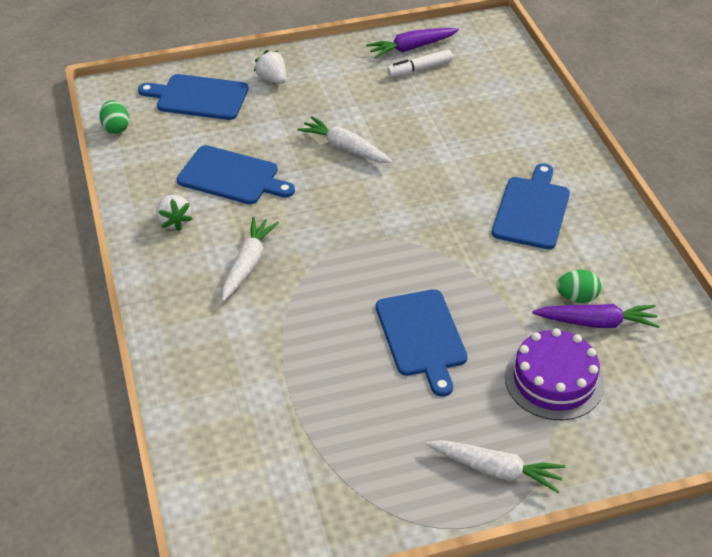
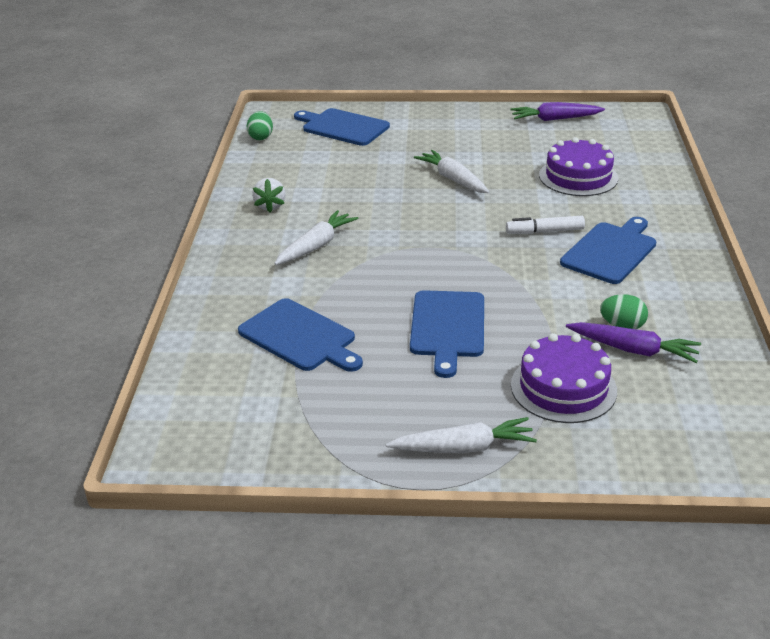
camera: 20 degrees right, 10 degrees down
blue cutting board [177,145,295,204] -> blue cutting board moved to [238,298,363,372]
white strawberry [254,50,286,84] -> none
white marker [387,50,453,77] -> white marker moved to [506,216,585,234]
white carrot [426,440,565,493] -> white carrot turned 45 degrees counterclockwise [386,417,537,453]
none -> purple cake [539,137,618,196]

